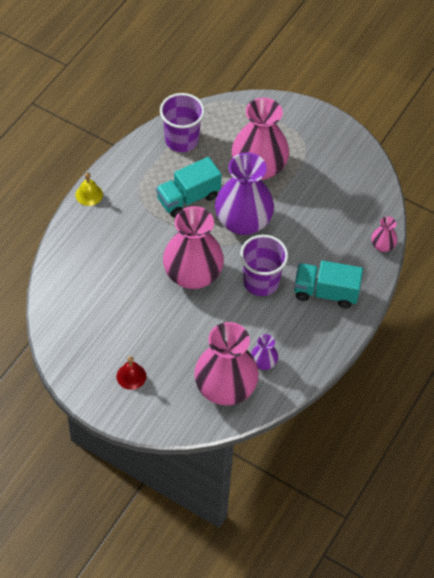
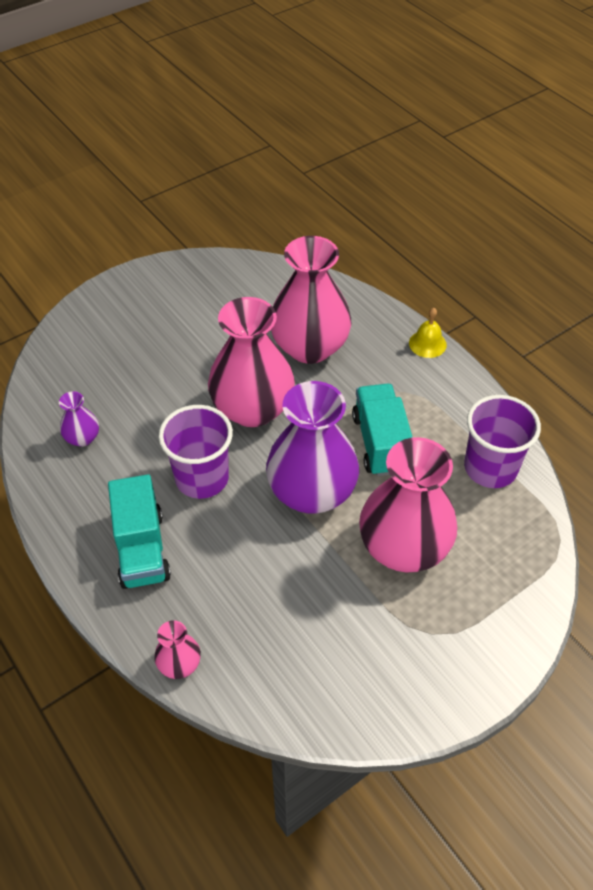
camera: 115 degrees right, 5 degrees down
red bell [116,356,146,390] -> none
pink vase [194,322,259,405] -> pink vase moved to [271,236,351,364]
turquoise truck [294,261,363,308] -> turquoise truck turned 135 degrees clockwise [108,474,171,589]

